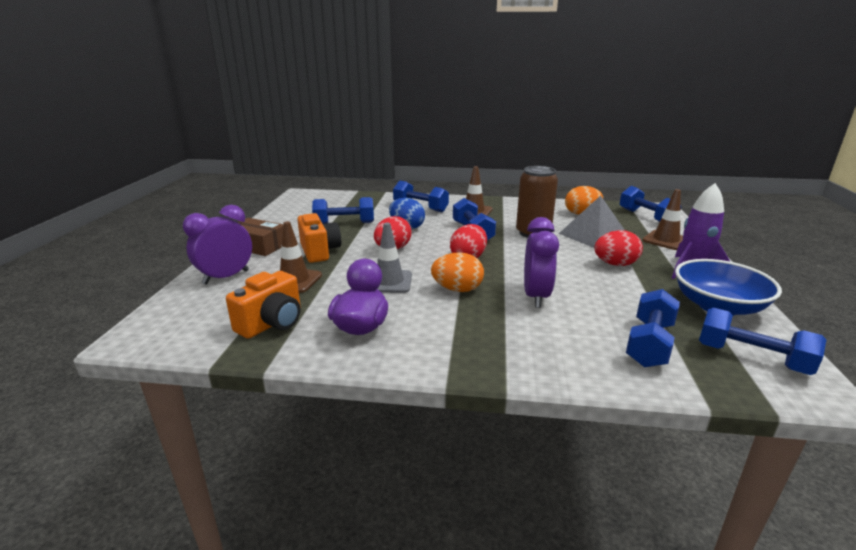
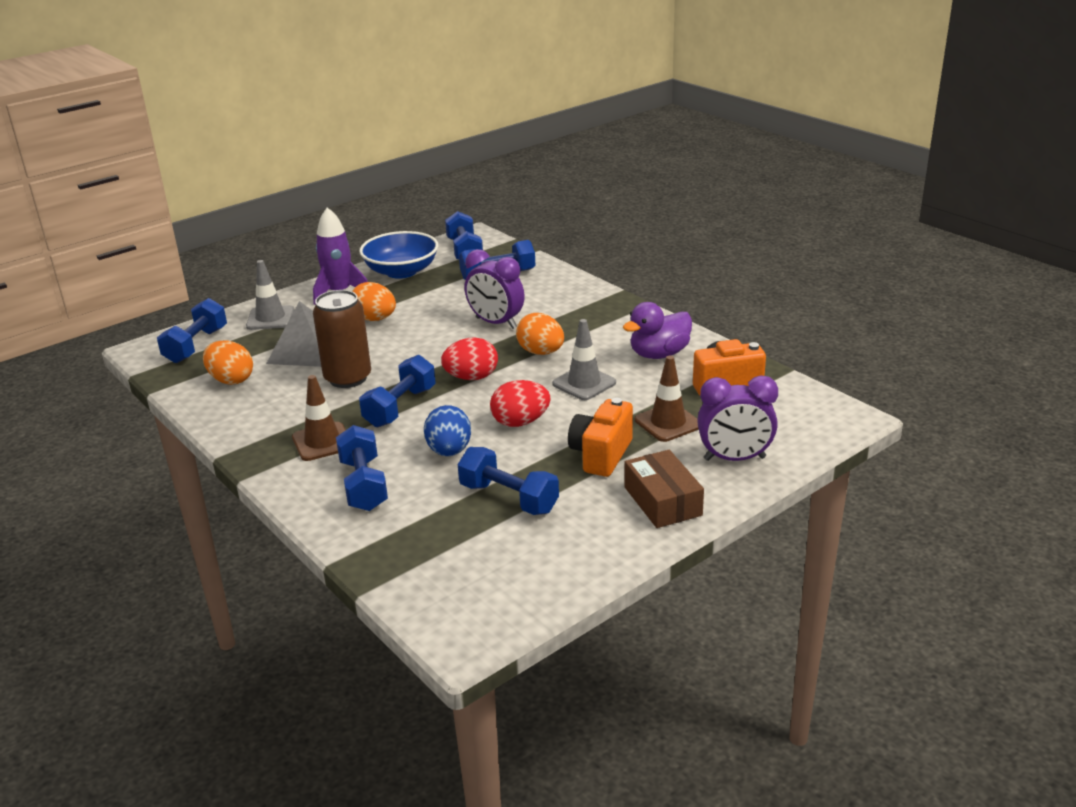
camera: 135 degrees left, 5 degrees up
purple clock [524,217,559,308] -> purple clock turned 105 degrees counterclockwise [465,249,525,329]
red egg [594,230,643,266] -> orange egg [352,282,396,321]
brown traffic cone [642,189,683,250] -> grey traffic cone [246,260,294,330]

